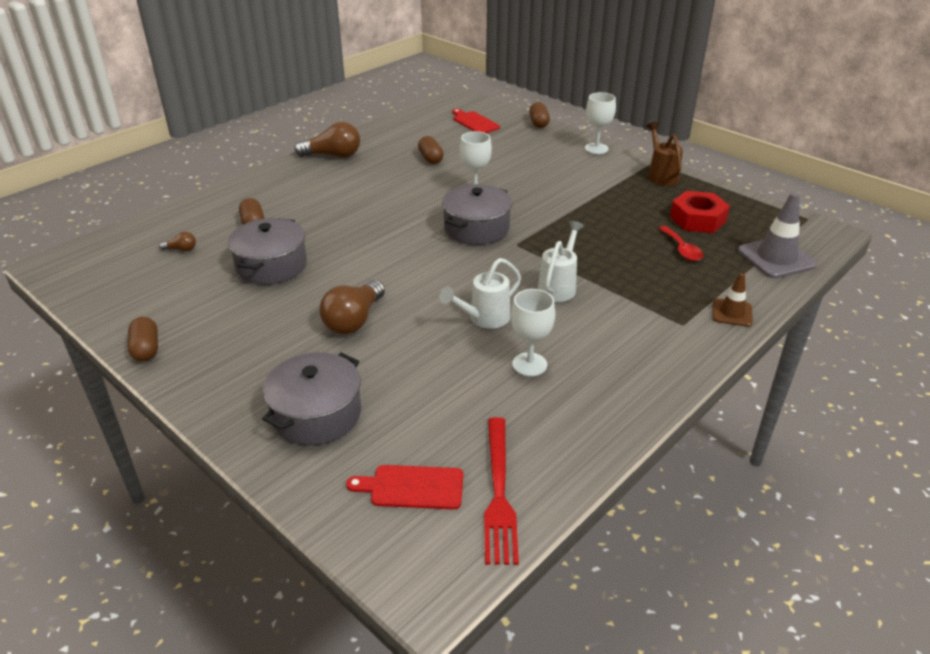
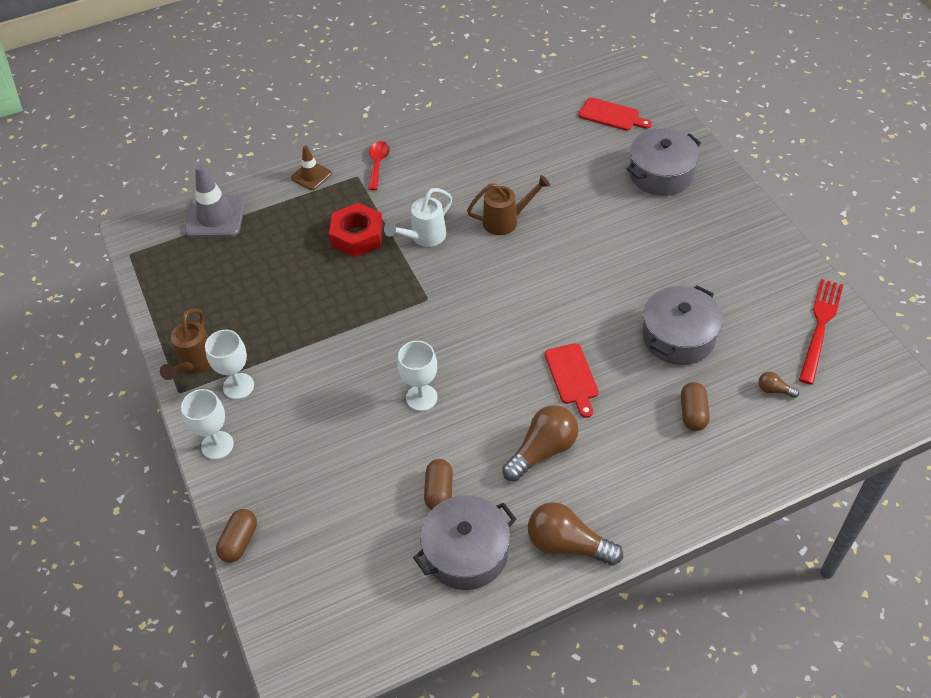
camera: 155 degrees left, 15 degrees up
brown capsule [128,317,158,361] -> none
brown light bulb [320,280,385,334] -> brown light bulb moved to [502,405,578,482]
white watering can [439,258,521,329] -> brown watering can [467,175,550,235]
grey pot [442,184,512,245] -> grey pot moved to [413,495,516,590]
red cutting board [452,109,500,133] -> red cutting board moved to [545,343,599,418]
red fork [484,417,519,565] -> red fork moved to [799,279,843,385]
white goblet [511,289,555,376] -> white goblet moved to [205,330,254,399]
red spoon [659,226,703,261] -> red spoon moved to [368,141,390,190]
red nut [670,191,730,233] -> red nut moved to [329,203,383,258]

